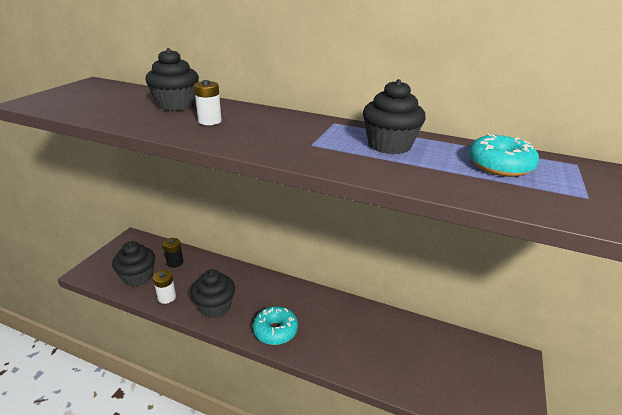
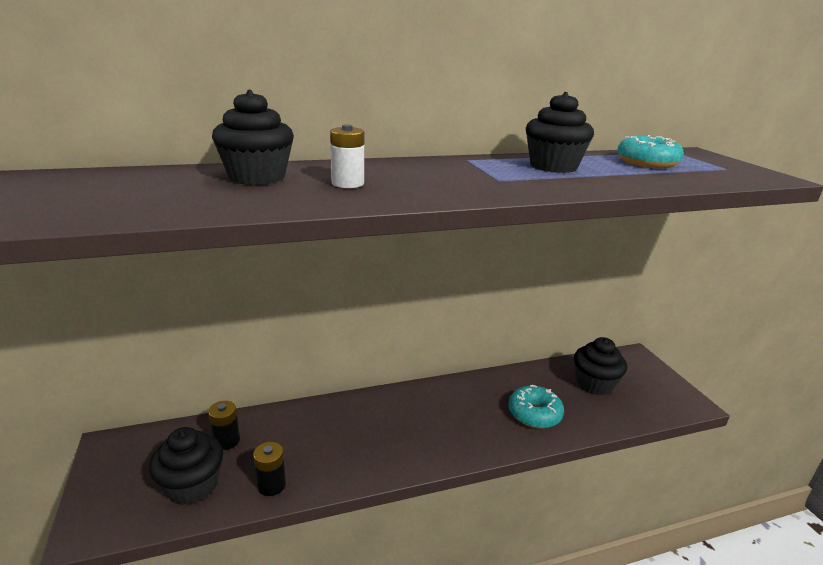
camera: 40 degrees left, 5 degrees down
white battery [153,270,176,304] -> black battery [253,442,286,496]
black cupcake [190,269,235,318] -> black cupcake moved to [574,337,627,395]
turquoise donut [253,306,298,345] -> turquoise donut moved to [508,385,564,428]

